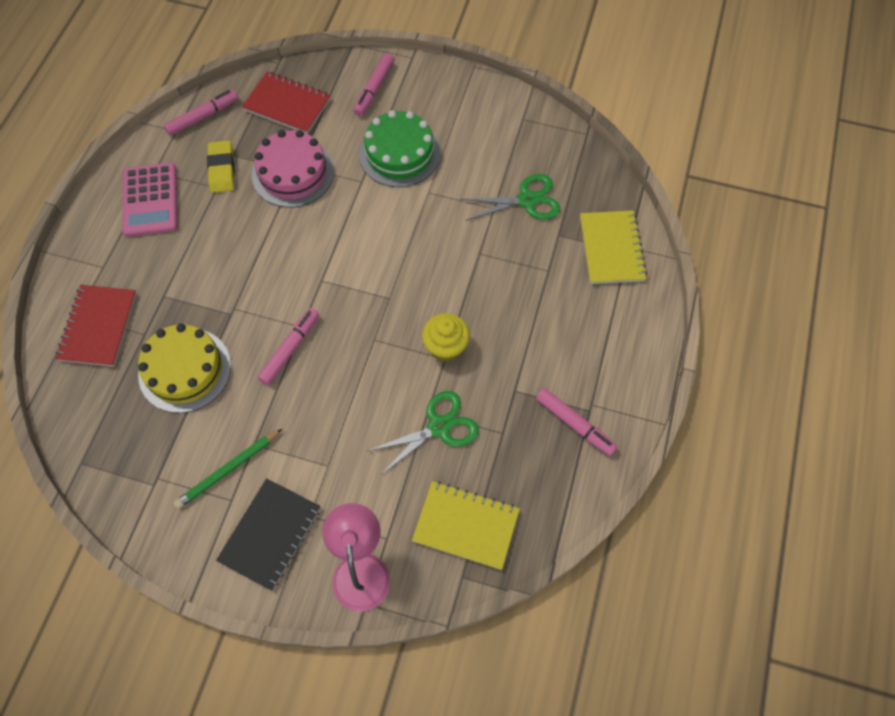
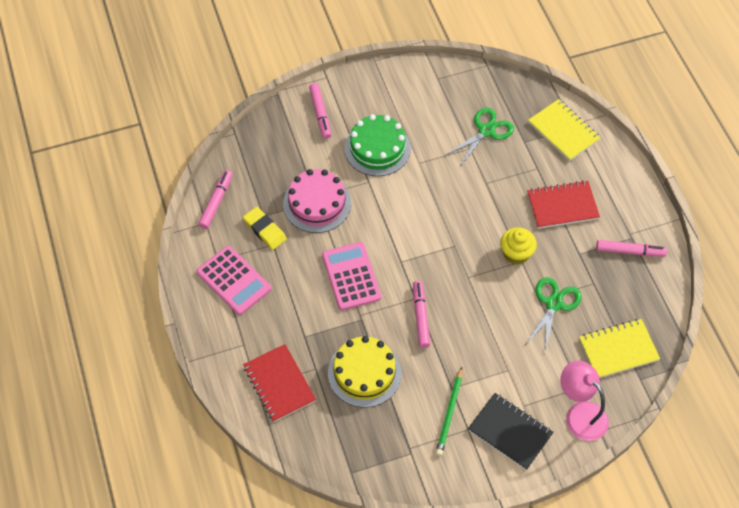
camera: 35 degrees left, 5 degrees down
black notebook [216,478,320,591] -> black notebook turned 45 degrees counterclockwise [468,393,554,470]
red notebook [242,72,331,134] -> red notebook moved to [527,180,600,229]
none -> pink calculator [322,242,381,310]

